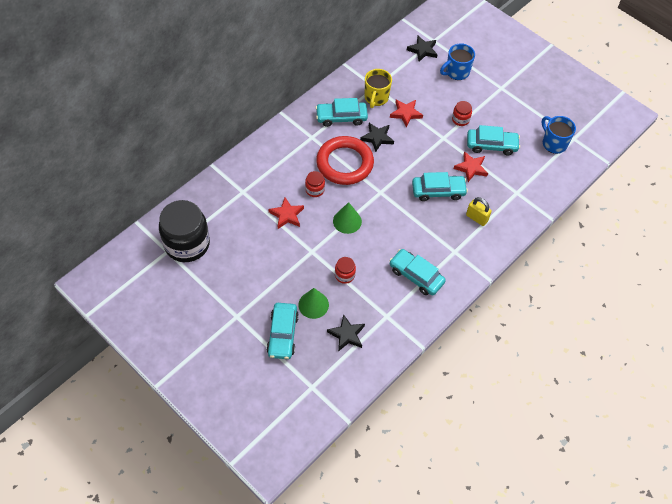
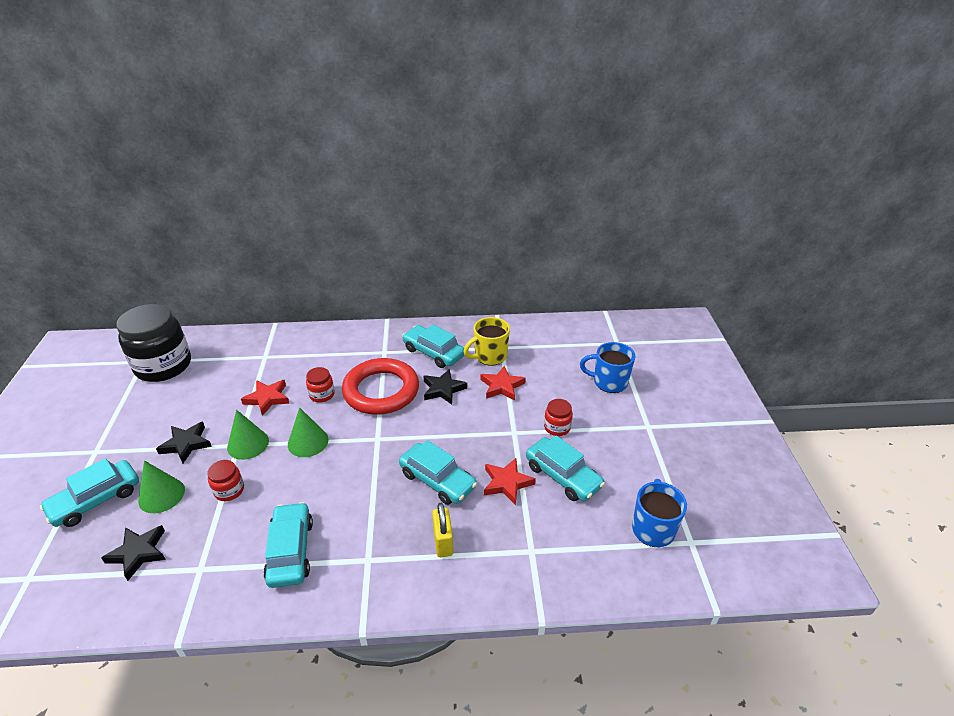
camera: 45 degrees right, 20 degrees down
black star [407,36,438,62] -> black star moved to [156,422,212,464]
none -> green cone [227,410,269,460]

